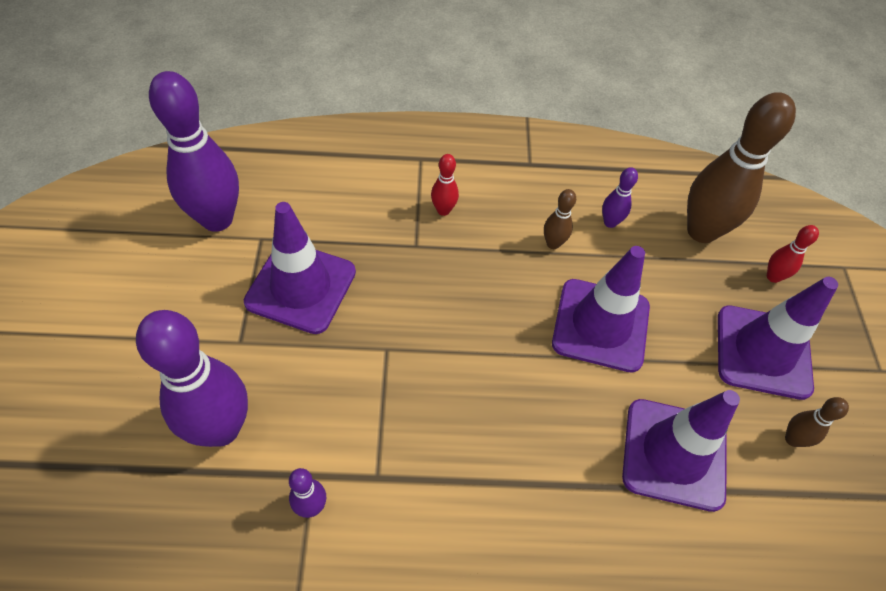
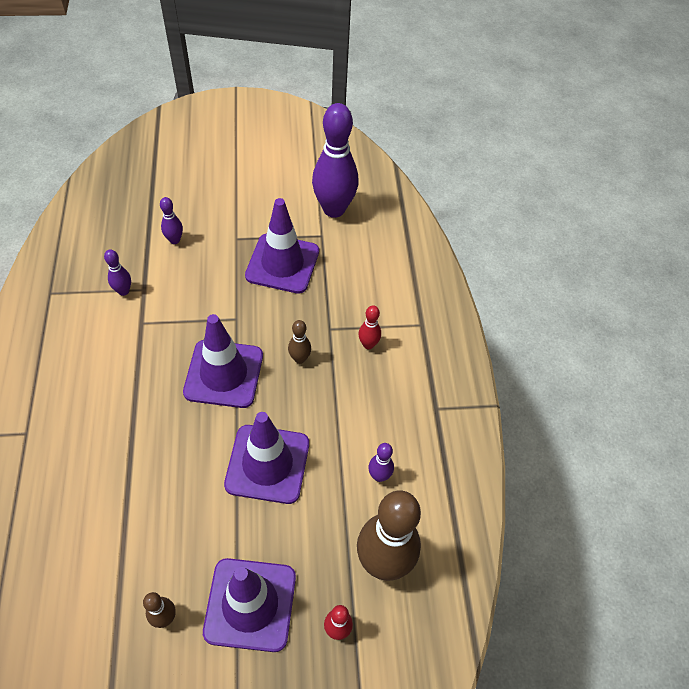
camera: 85 degrees right, 0 degrees up
purple bowling pin [136,310,248,447] -> purple bowling pin [160,197,183,244], size x0.45
brown bowling pin [544,189,576,249] -> brown bowling pin moved to [288,320,311,364]
purple traffic cone [622,390,740,512] -> purple traffic cone moved to [183,314,263,408]

